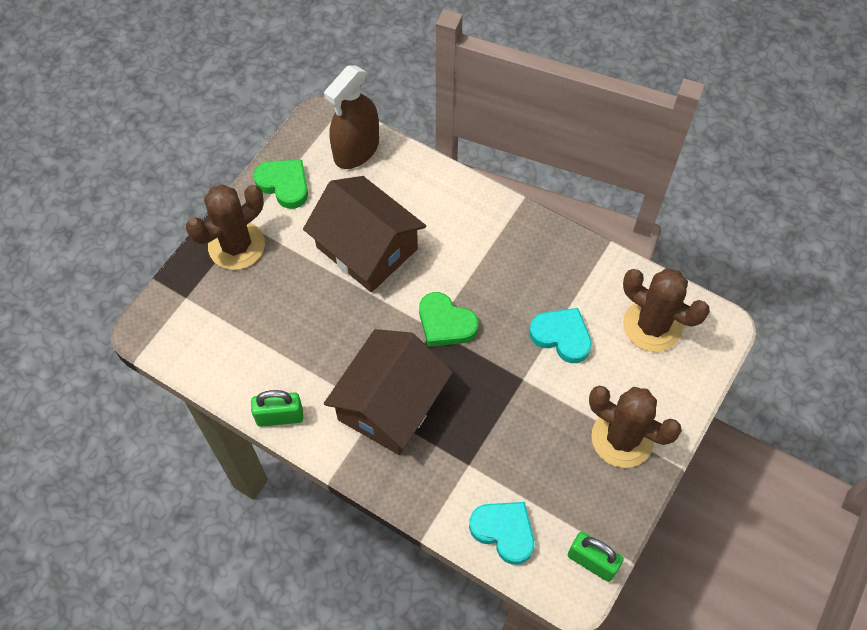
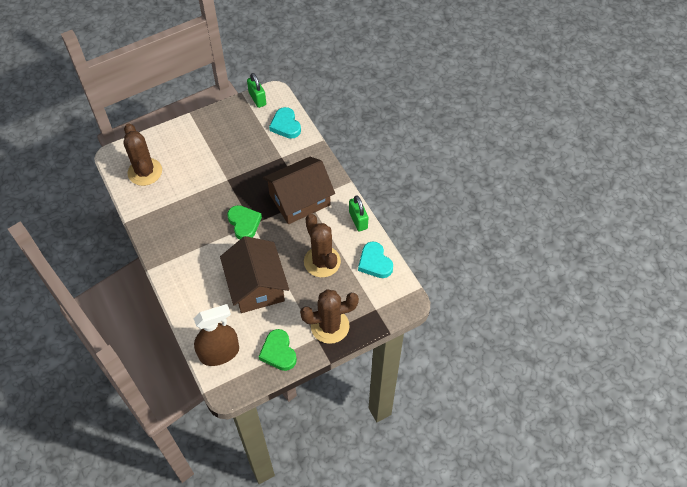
camera: 150 degrees left, 5 degrees down
green padlock [251,390,303,427] -> green padlock turned 45 degrees clockwise [349,196,368,231]
turquoise heart [529,308,592,363] -> turquoise heart moved to [358,242,393,278]
brown cactus [589,386,682,468] -> brown cactus moved to [304,214,341,278]

